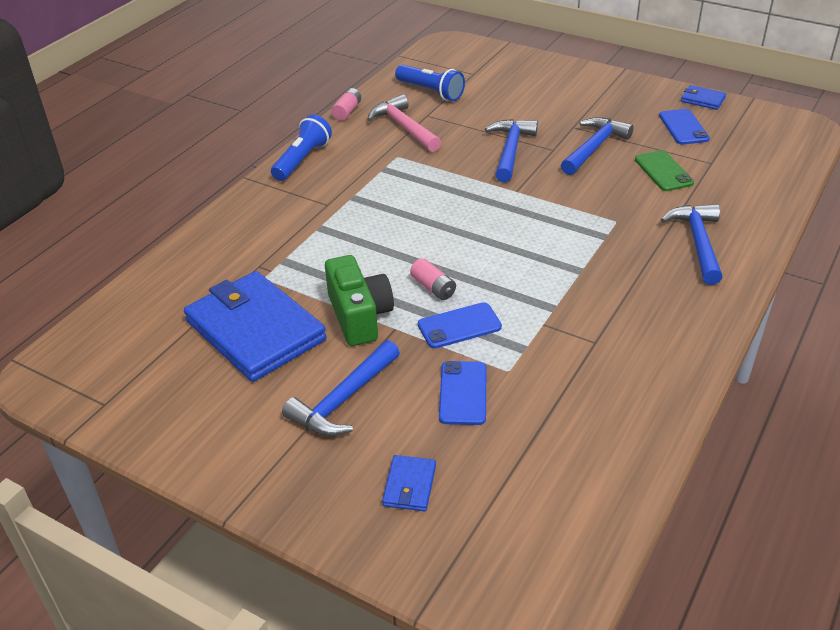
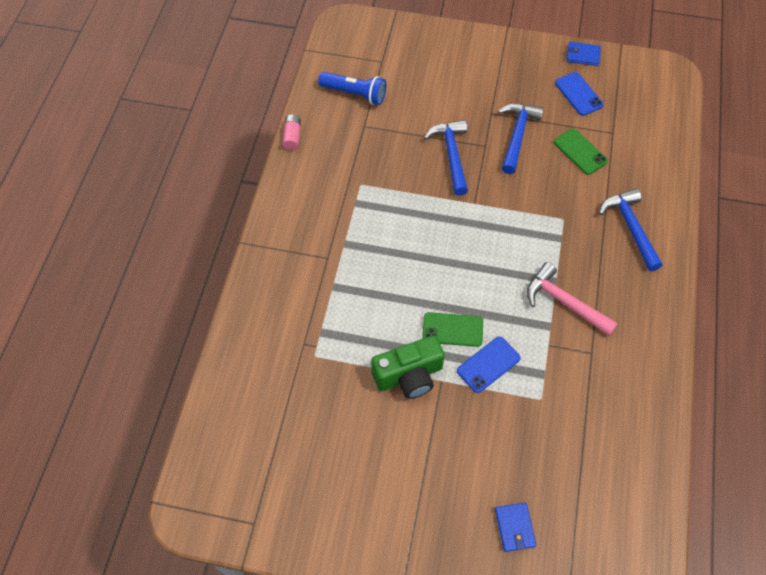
camera: 20 degrees left, 20 degrees up
blue wallet [184,271,327,382] -> none
blue flashlight [271,115,332,181] -> none
blue hammer [282,340,400,436] -> none
green camera [325,255,394,346] -> green camera turned 105 degrees clockwise [371,335,445,399]
pink hammer [367,94,441,152] -> pink hammer moved to [527,262,618,336]
pink battery [410,258,456,300] -> green phone [422,312,483,347]
blue phone [439,361,486,425] -> none

